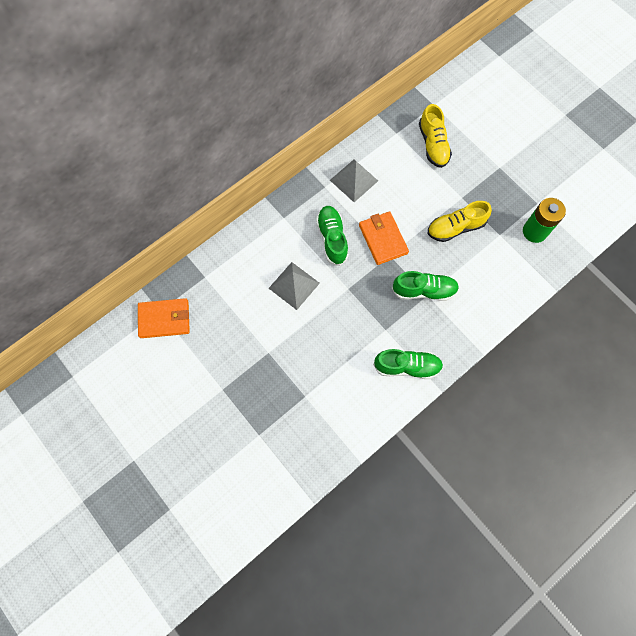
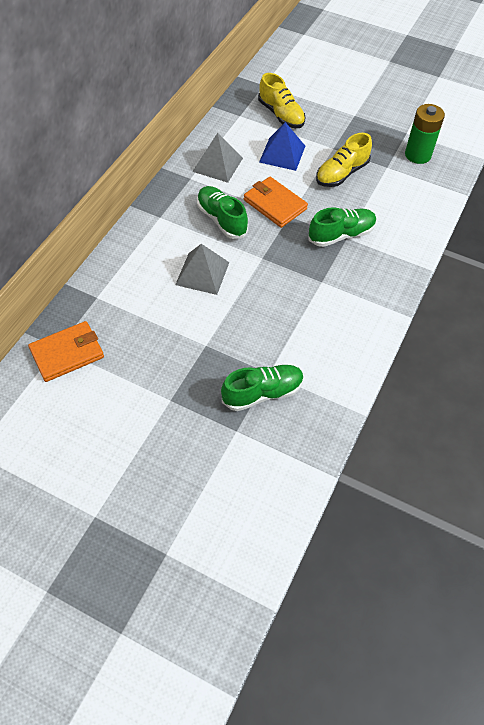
camera: 25 degrees left, 15 degrees down
green shoe [373,349,443,379] -> green shoe moved to [221,365,304,411]
none -> blue pyramid [259,122,305,171]

